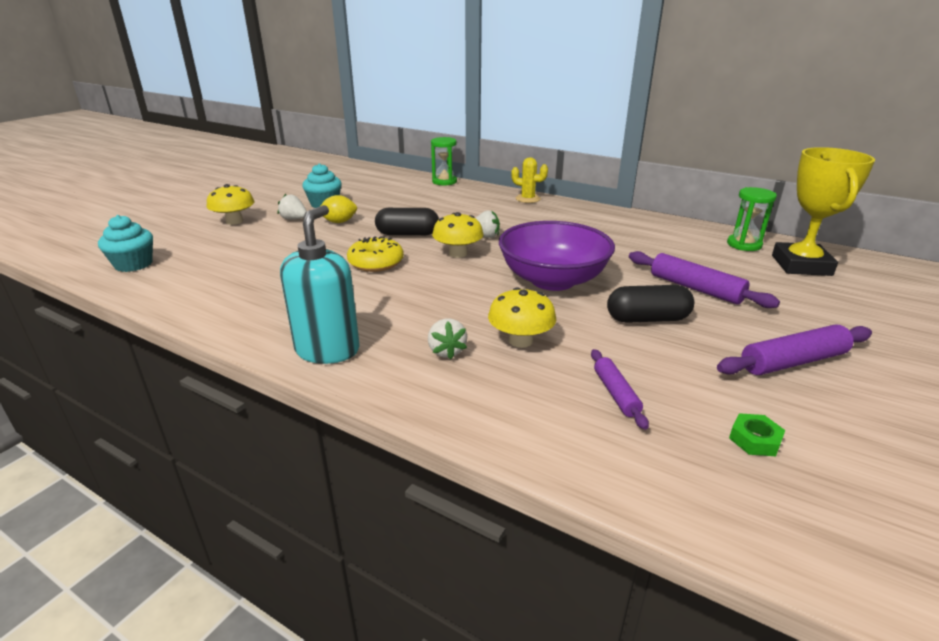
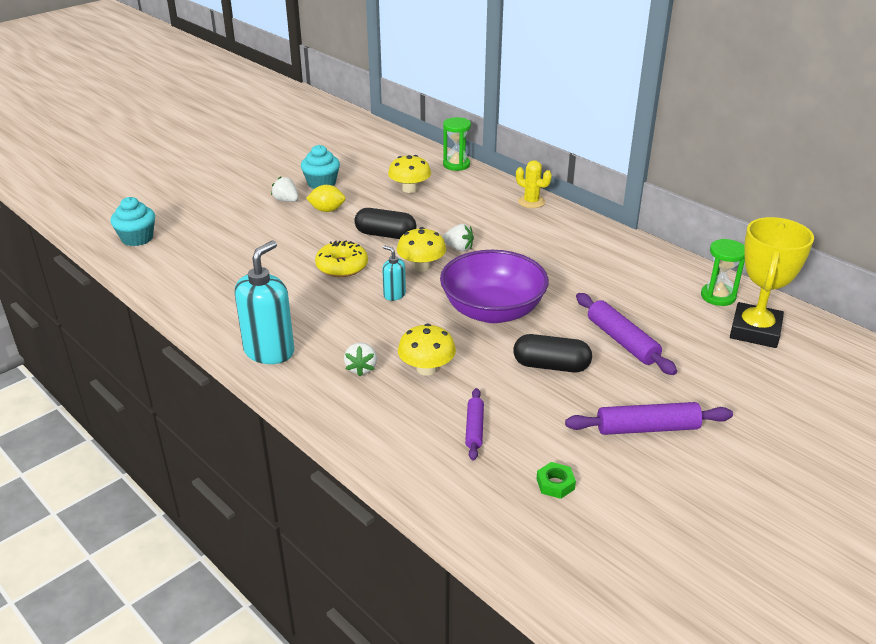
camera: 15 degrees right, 5 degrees up
yellow mushroom [206,184,255,225] -> yellow mushroom moved to [388,155,431,193]
none -> turquoise soap dispenser [382,245,406,301]

